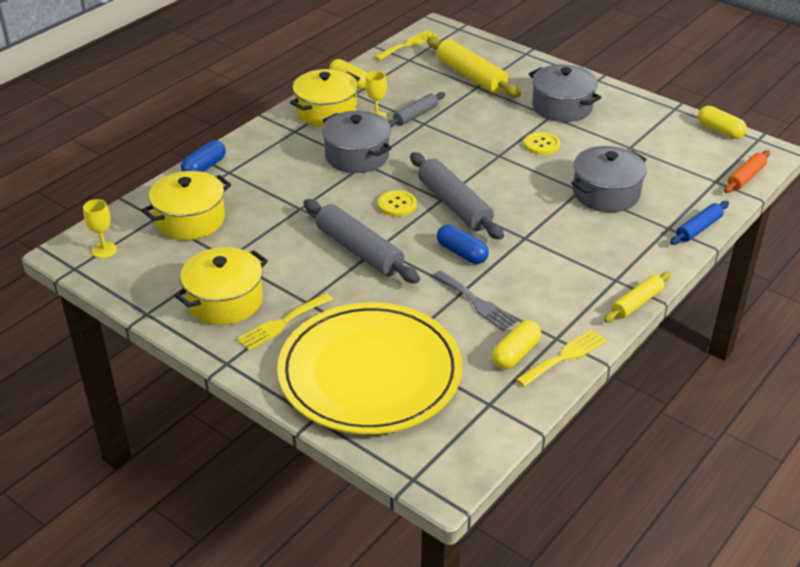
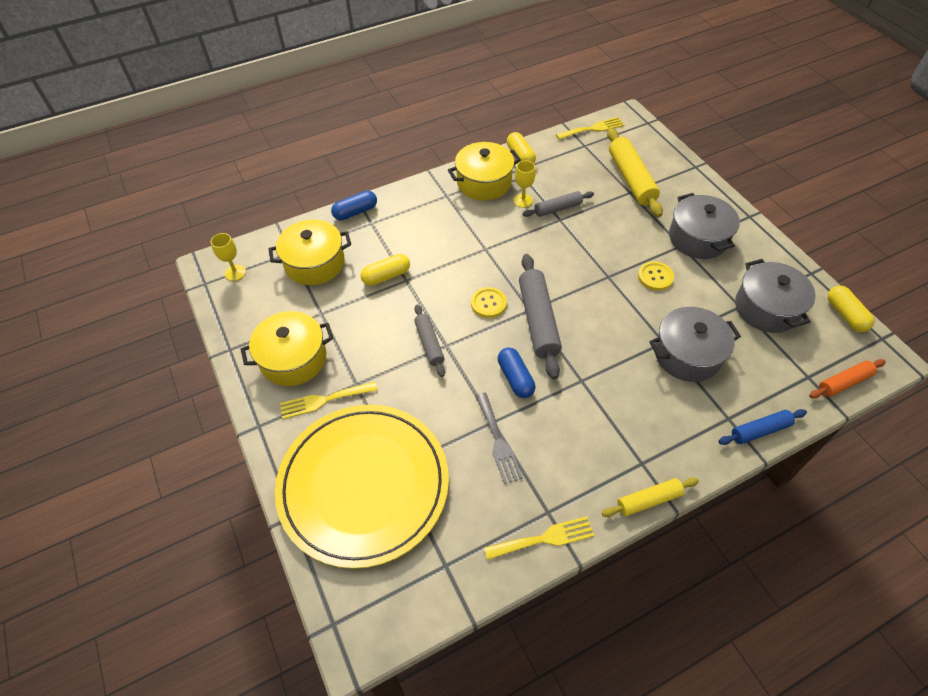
camera: 25 degrees right, 15 degrees up
grey rolling pin [303,199,420,283] -> grey rolling pin [414,305,445,377], size x0.58
grey pot [322,111,392,173] -> grey pot moved to [735,259,816,333]
yellow capsule [492,320,541,369] -> yellow capsule moved to [360,254,410,286]

